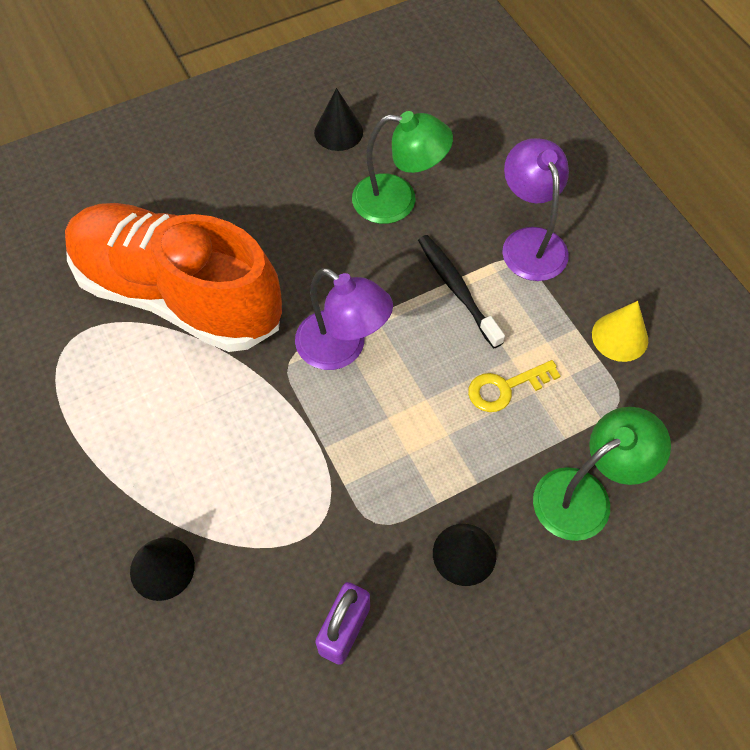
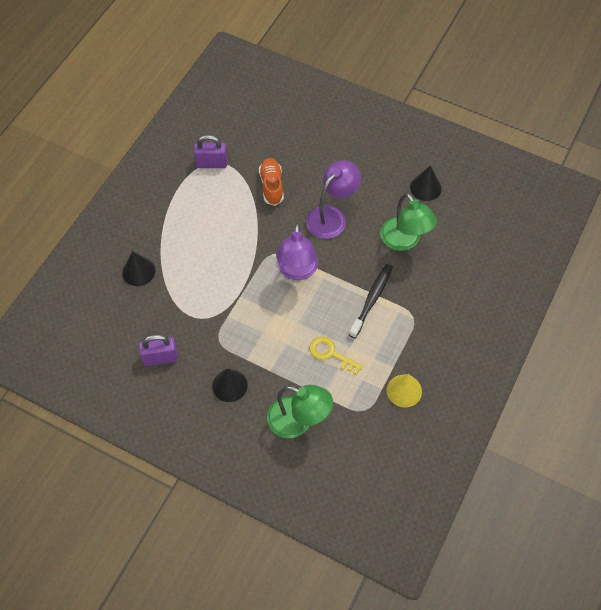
camera: 55 degrees right, 0 degrees up
orange shoe [65,203,282,352] -> orange shoe [259,158,284,206], size x0.40
purple lamp [502,138,569,281] -> purple lamp moved to [306,160,361,239]
none -> purple padlock [194,135,227,168]

